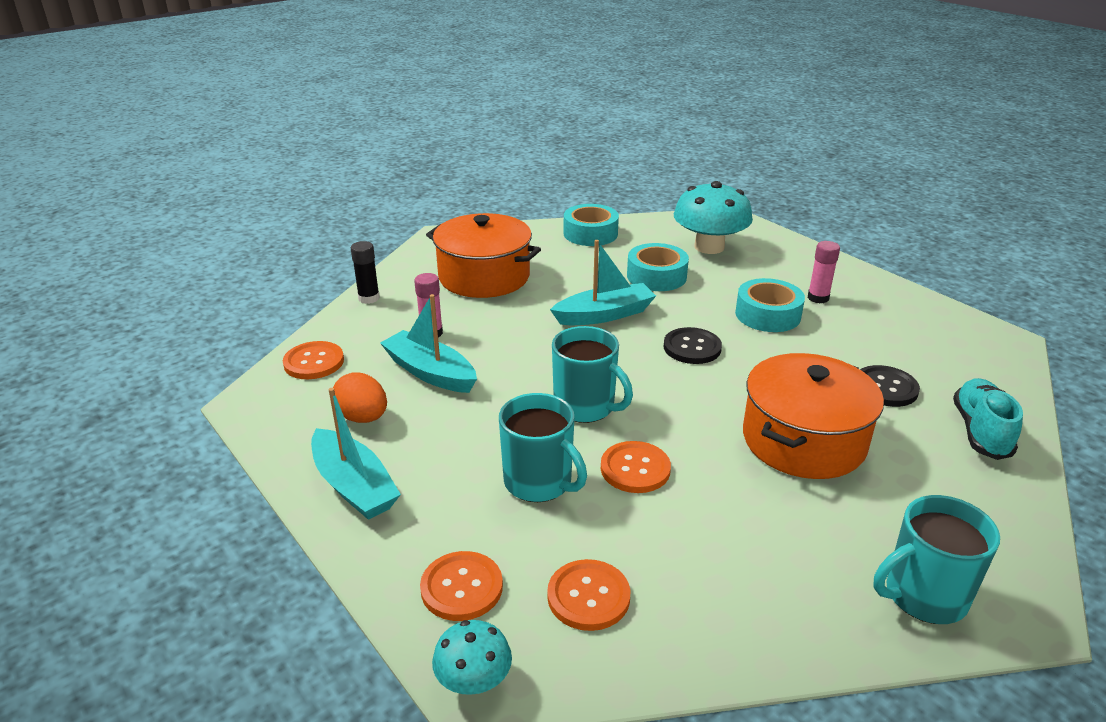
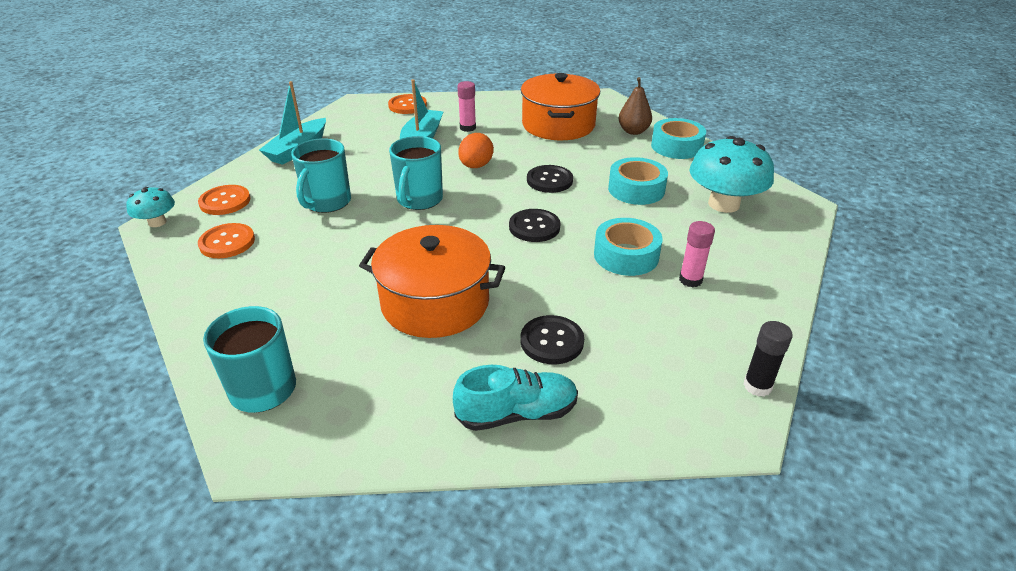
camera: 65 degrees right, 5 degrees up
orange egg [333,372,387,423] -> orange egg moved to [458,133,494,168]
black glue stick [351,241,380,304] -> black glue stick moved to [743,321,793,397]
turquoise boat [550,240,656,325] -> black button [527,165,573,193]
orange button [601,441,671,493] -> none
none -> brown pear [619,77,652,135]

